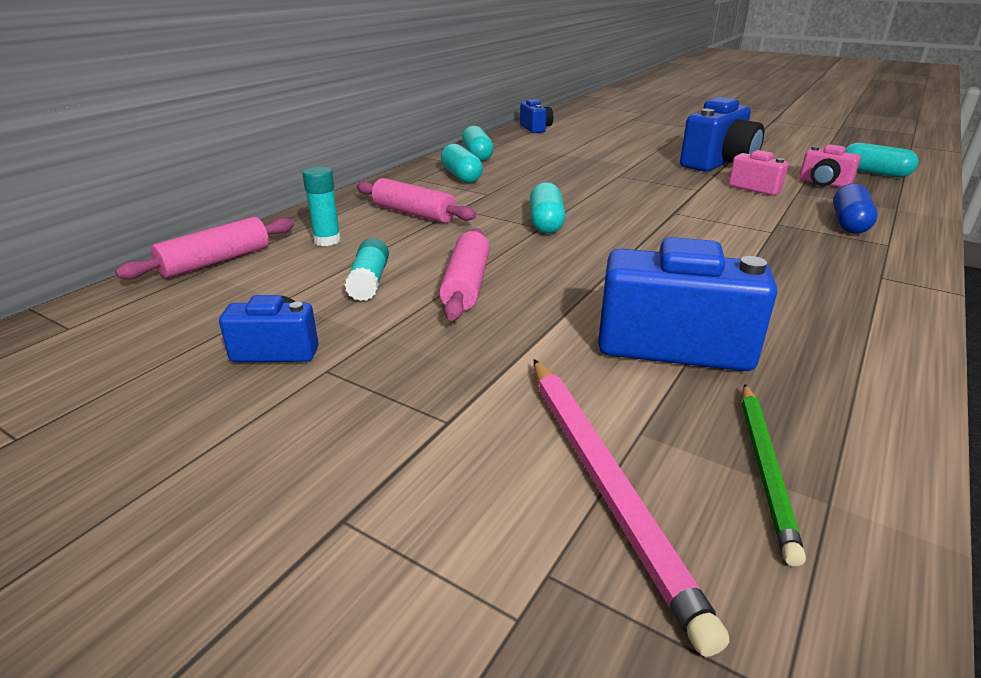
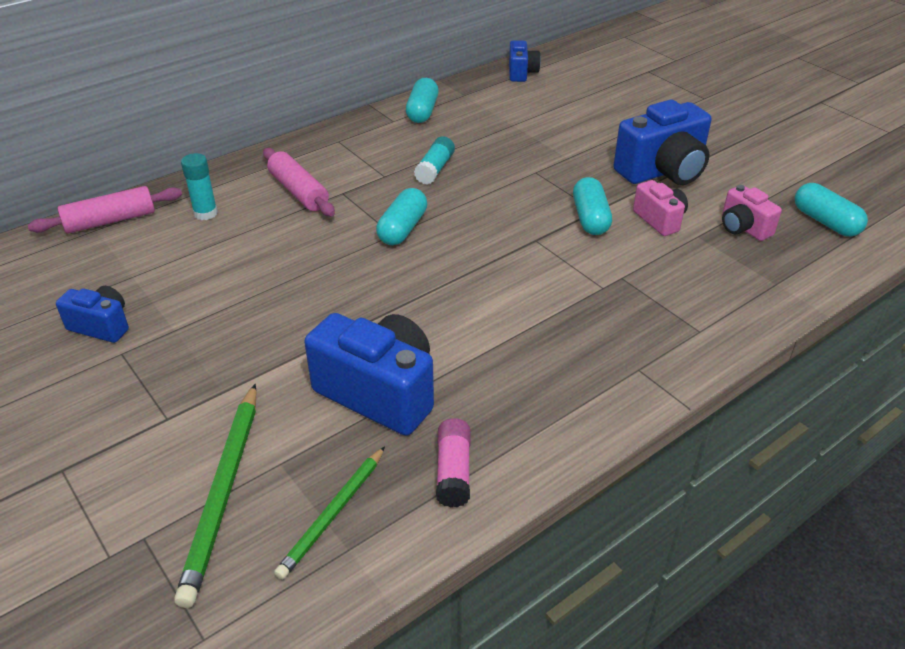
camera: 20 degrees right, 10 degrees up
turquoise glue stick [344,238,389,301] -> turquoise glue stick moved to [414,136,455,185]
pink rolling pin [439,228,490,321] -> none
turquoise capsule [441,144,483,183] -> turquoise capsule moved to [573,177,612,235]
pink pencil [534,359,729,657] -> green pencil [174,384,256,608]
blue capsule [833,183,878,234] -> none
none -> pink glue stick [436,418,471,507]

